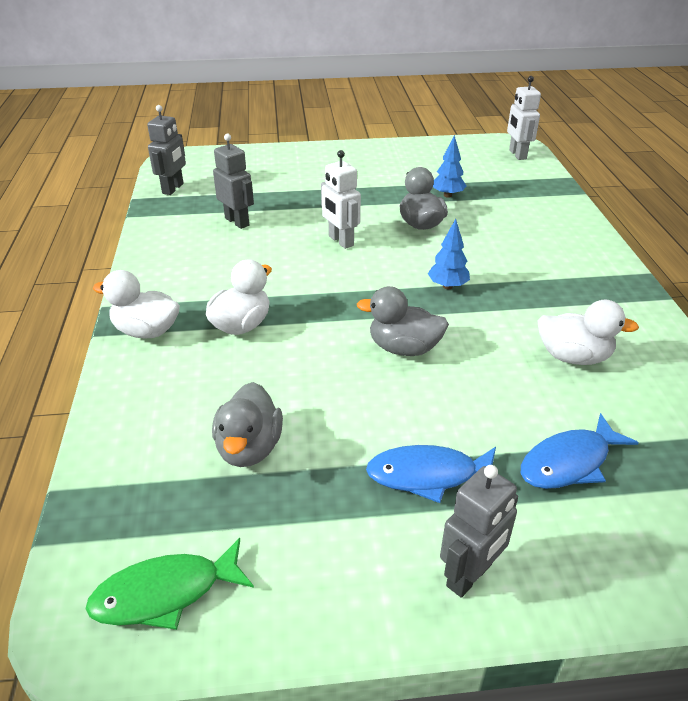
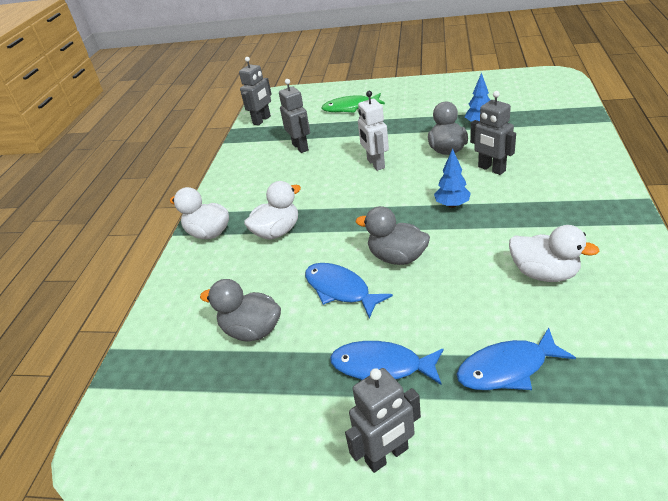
camera: 20 degrees right, 0 degrees up
green fish [85,538,254,630] -> green fish moved to [322,93,385,113]
grey duck [212,382,283,467] -> grey duck turned 90 degrees clockwise [200,279,281,342]
white robot [507,76,541,160] -> none
none -> blue fish [305,263,393,319]
none -> grey robot [470,91,516,175]

